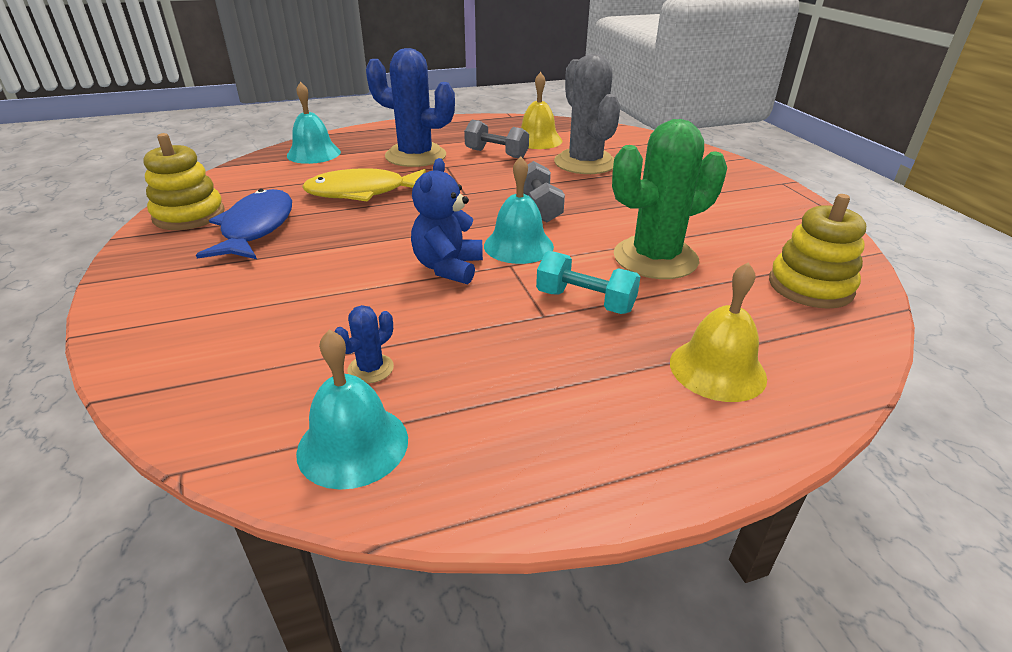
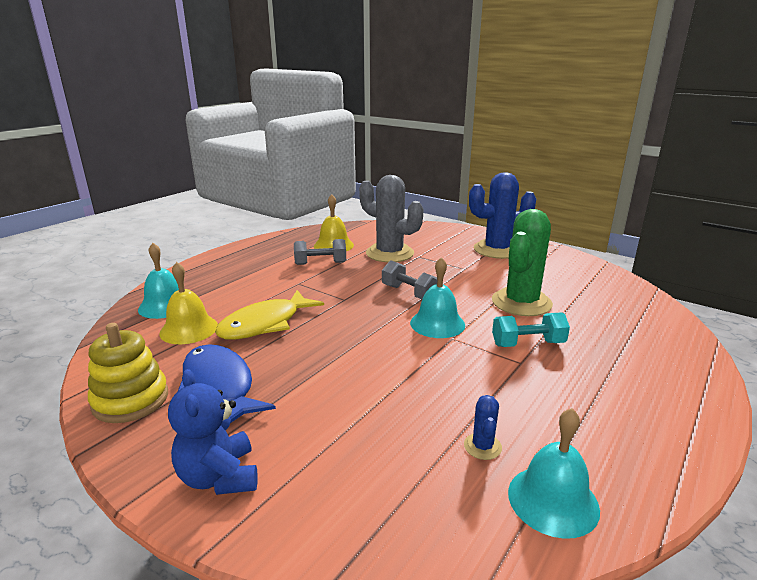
camera: 35 degrees left, 10 degrees down
blue cactus [366,48,455,167] -> blue cactus moved to [469,172,536,259]
blue teddy bear [411,158,483,284] -> blue teddy bear moved to [168,369,258,495]
yellow bell [670,262,767,402] -> yellow bell moved to [159,262,218,344]
yellow stacking toy [769,194,866,309] -> none

